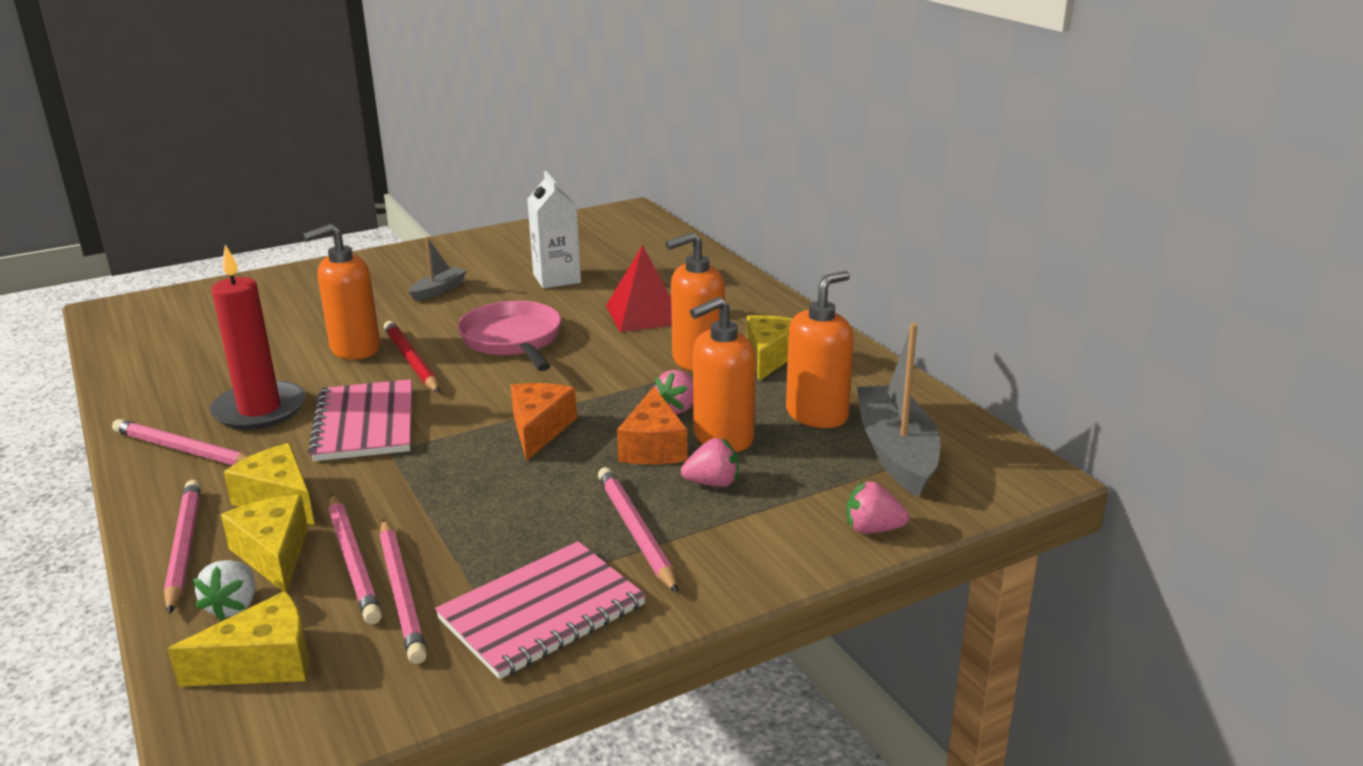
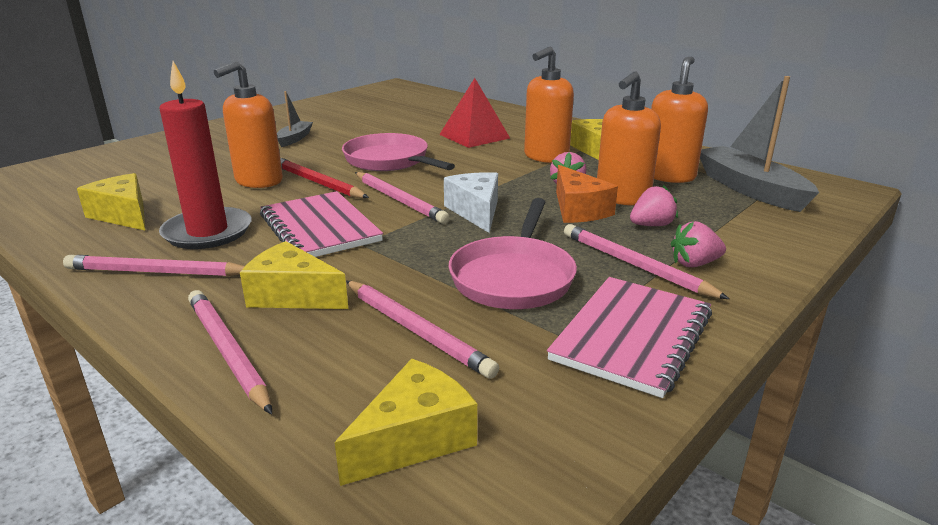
camera: 20 degrees left, 0 degrees up
white strawberry [193,560,255,621] -> none
yellow cheese [221,494,308,592] -> yellow cheese moved to [77,173,146,231]
pink pencil [380,519,427,664] -> pink pencil moved to [355,172,450,224]
orange cheese [511,383,577,461] -> white cheese [444,172,498,233]
white carton [527,171,581,288] -> none
pink strawberry [846,481,909,534] -> pink strawberry moved to [671,221,726,267]
none -> pink pan [449,198,577,309]

